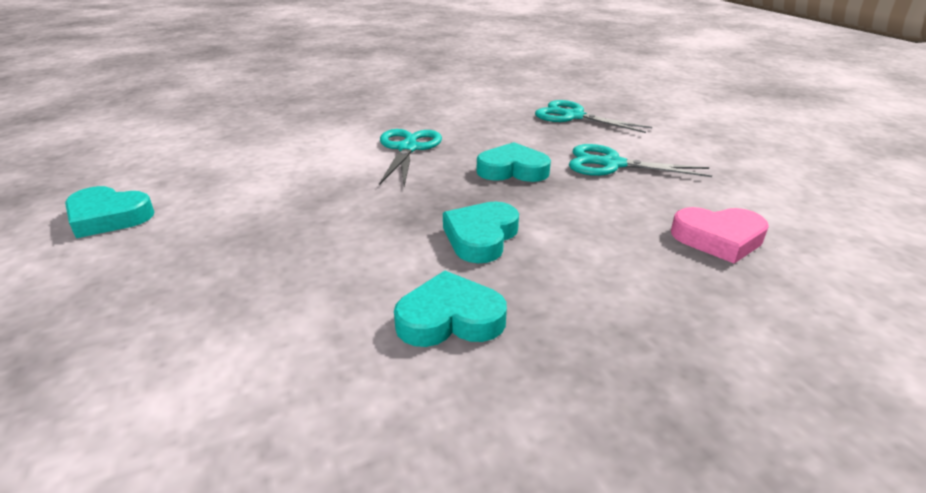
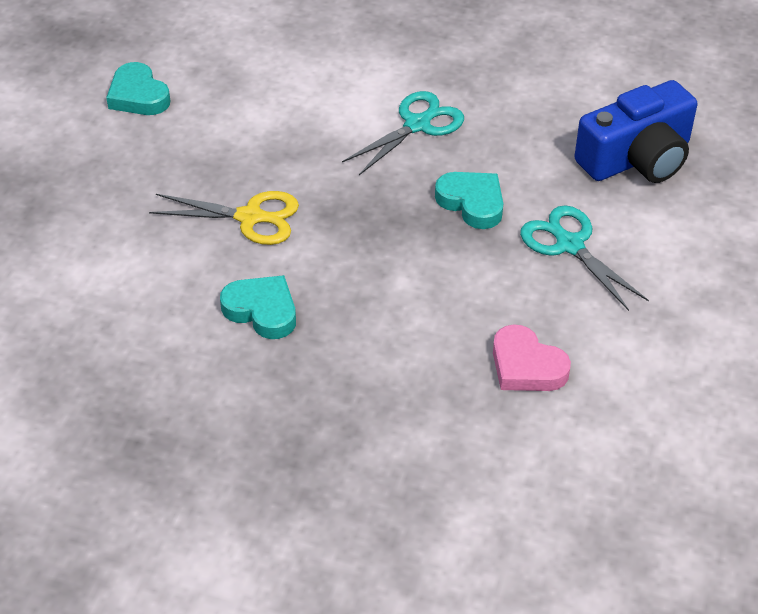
camera: 40 degrees right, 15 degrees up
turquoise heart [443,201,519,263] -> none
turquoise scissors [535,100,652,133] -> blue camera [574,80,697,183]
none -> yellow scissors [149,191,299,245]

